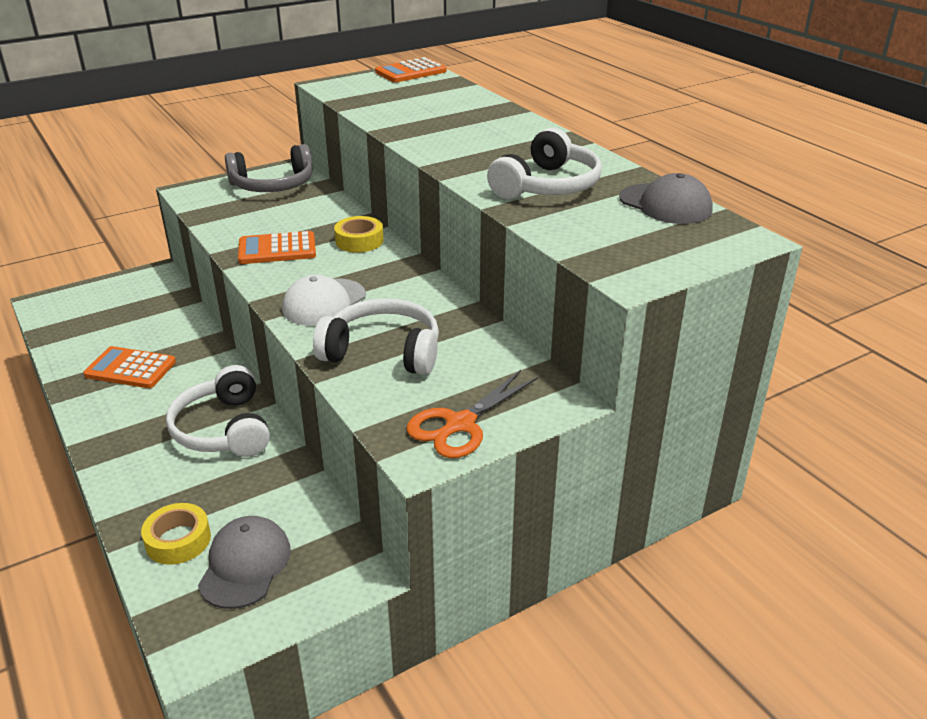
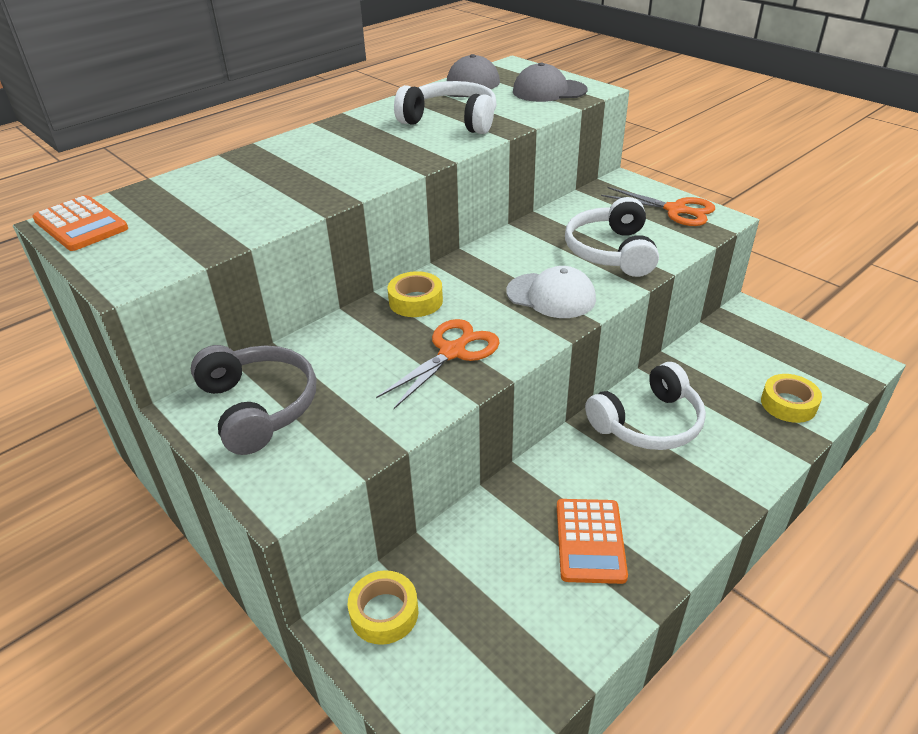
camera: 100 degrees left, 5 degrees up
grey cap [198,516,291,609] -> grey cap moved to [513,62,588,102]
orange calculator [238,231,316,264] -> orange scissors [376,319,500,409]
none -> yellow tape [348,570,418,645]

